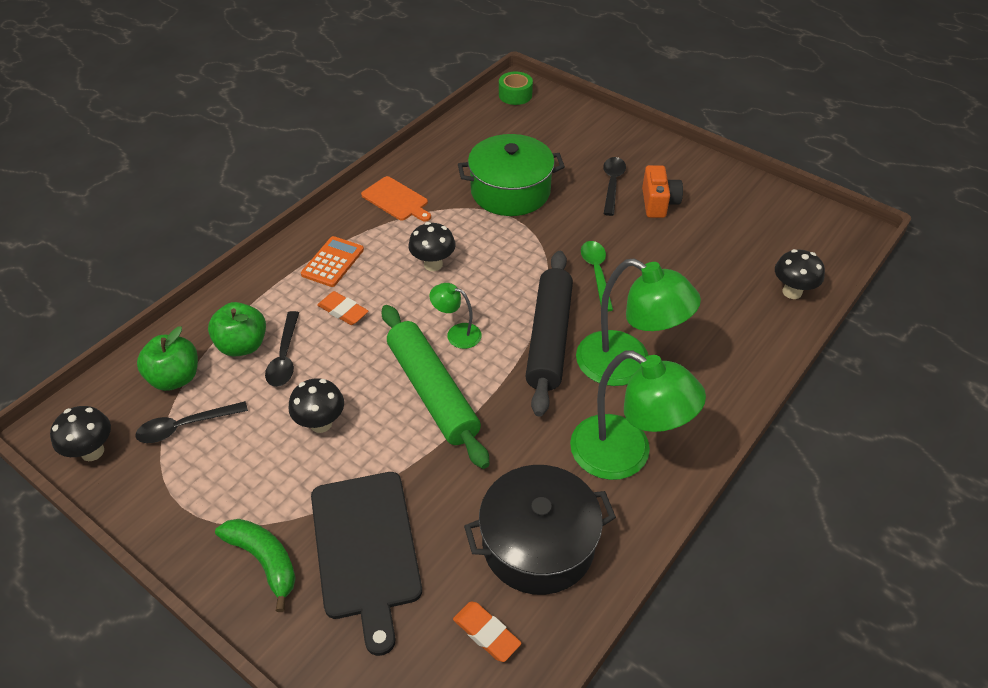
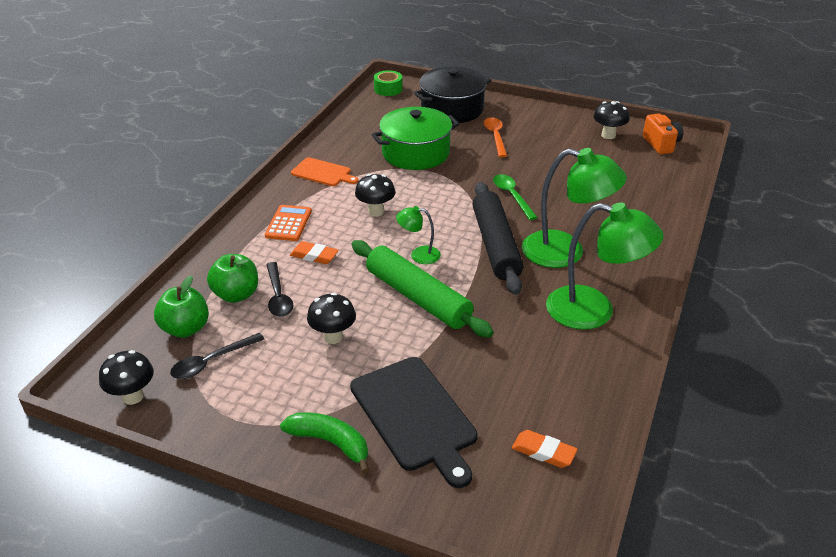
camera: 15 degrees left, 10 degrees down
black pot [464,465,616,595] -> black pot moved to [414,67,491,123]
black spoon [603,157,626,216] -> orange spoon [484,117,507,157]
orange camera [642,165,683,218] -> orange camera moved to [643,113,683,154]
black mushroom [775,249,825,299] -> black mushroom moved to [593,101,630,139]

